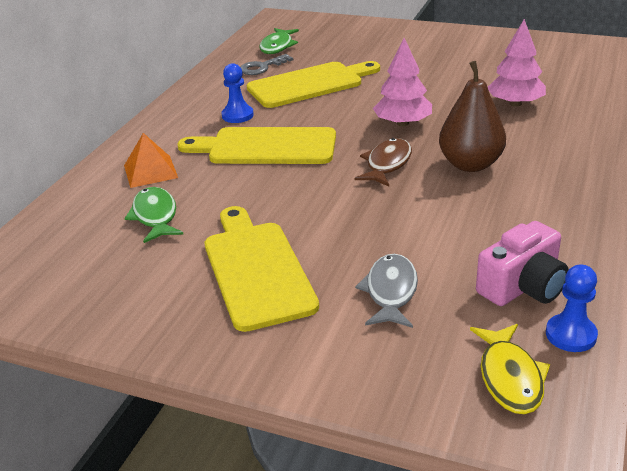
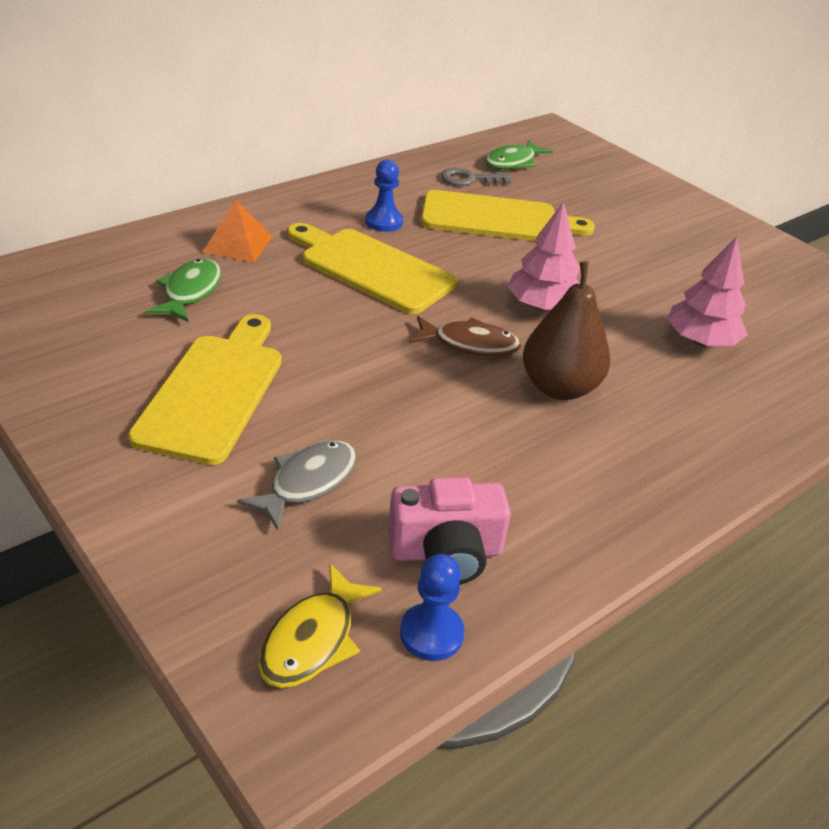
camera: 25 degrees right, 5 degrees up
brown fish [354,138,412,186] -> brown fish turned 45 degrees clockwise [409,316,521,356]

